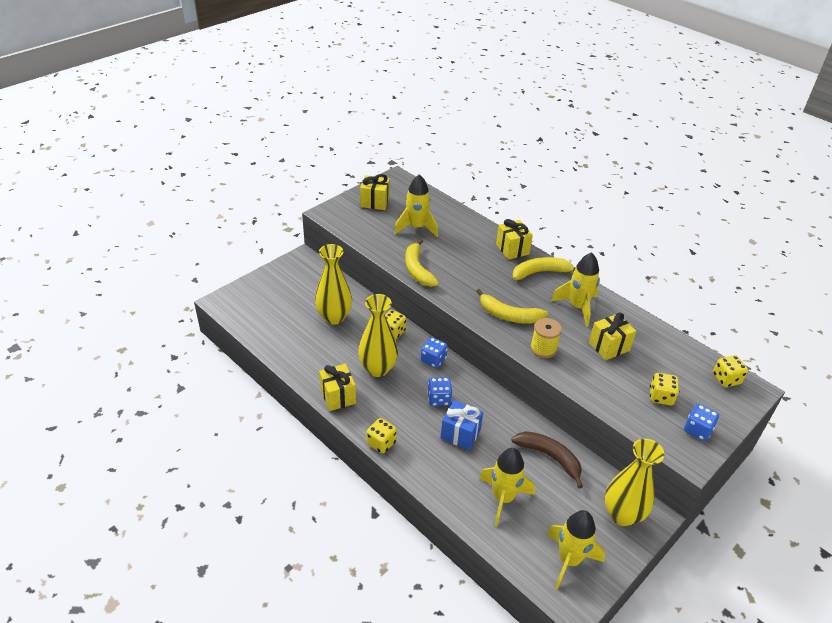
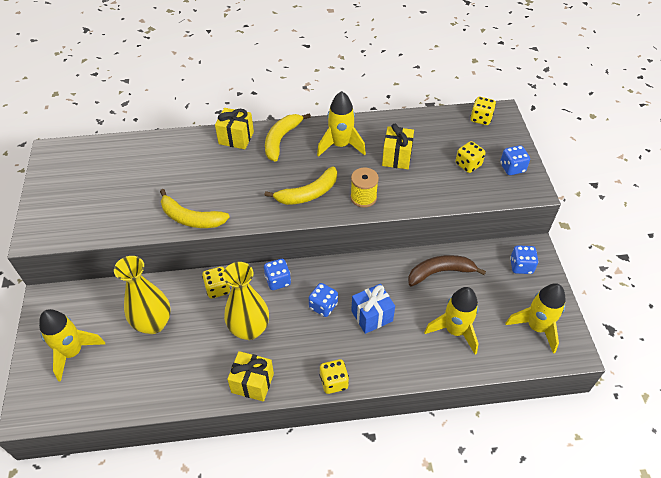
camera: 50 degrees left, 10 degrees up
yellow gift [360,174,390,210] -> none
yellow rocket [394,174,438,237] -> yellow rocket moved to [39,309,105,382]
yellow vase [605,439,665,526] -> blue dice [510,245,539,274]

